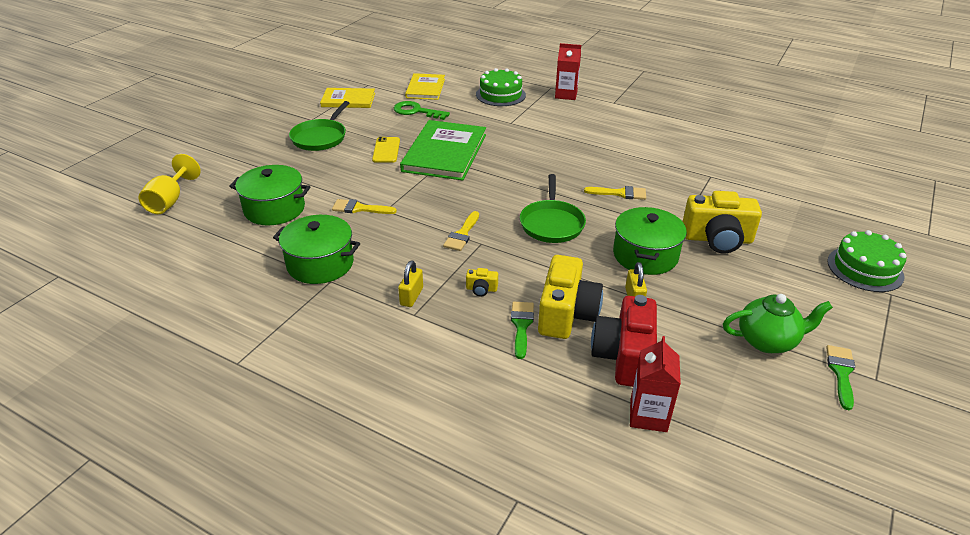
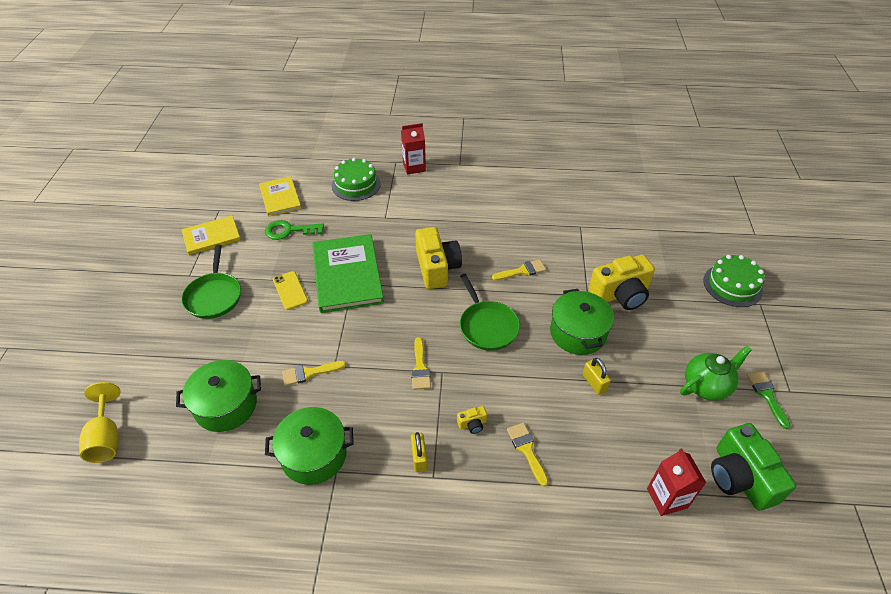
camera: 25 degrees left, 10 degrees up
green brush [511,302,534,359] -> yellow brush [507,423,548,487]
yellow camera [538,255,603,339] -> yellow camera moved to [415,227,462,289]
red camera [591,295,657,387] -> none
none -> green camera [711,423,796,511]

